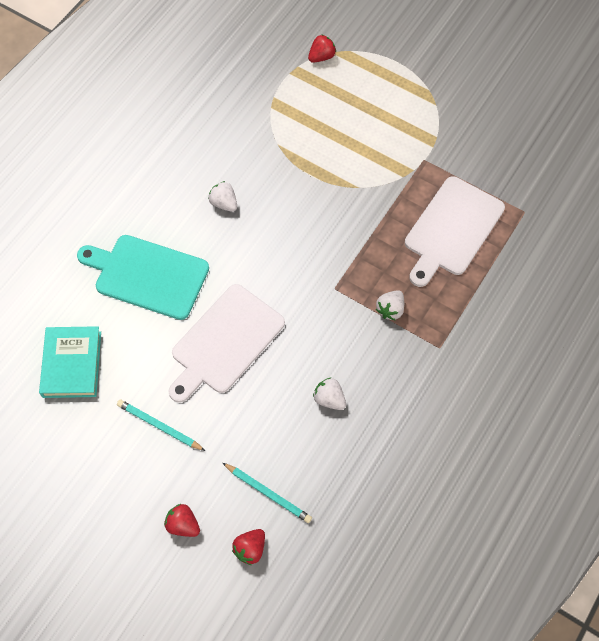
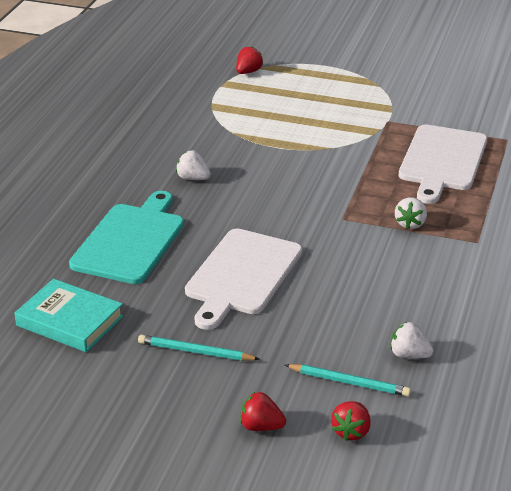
camera: 15 degrees left, 30 degrees down
turquoise book [39,326,101,398] -> turquoise book turned 45 degrees counterclockwise [15,279,124,352]
turquoise cutting board [77,235,209,320] -> turquoise cutting board turned 105 degrees clockwise [69,191,184,284]
white strawberry [313,378,346,410] -> white strawberry moved to [390,322,434,359]

